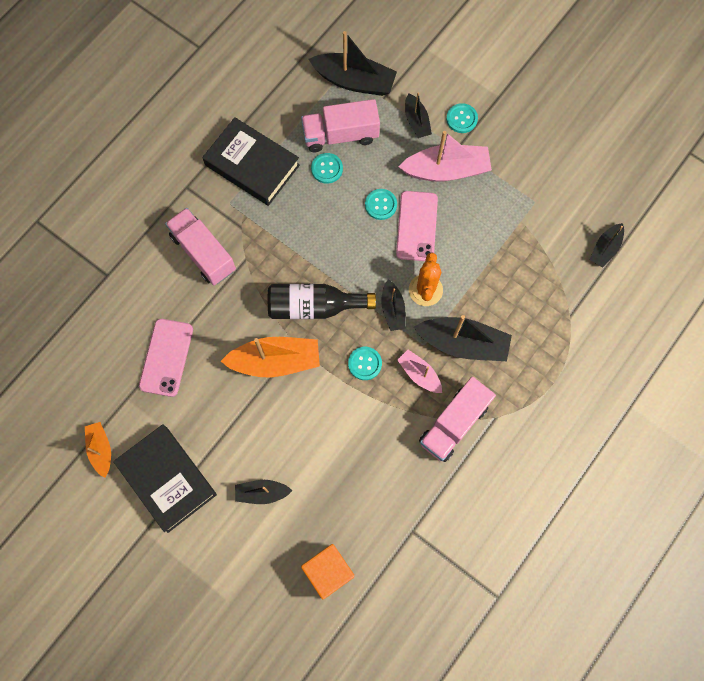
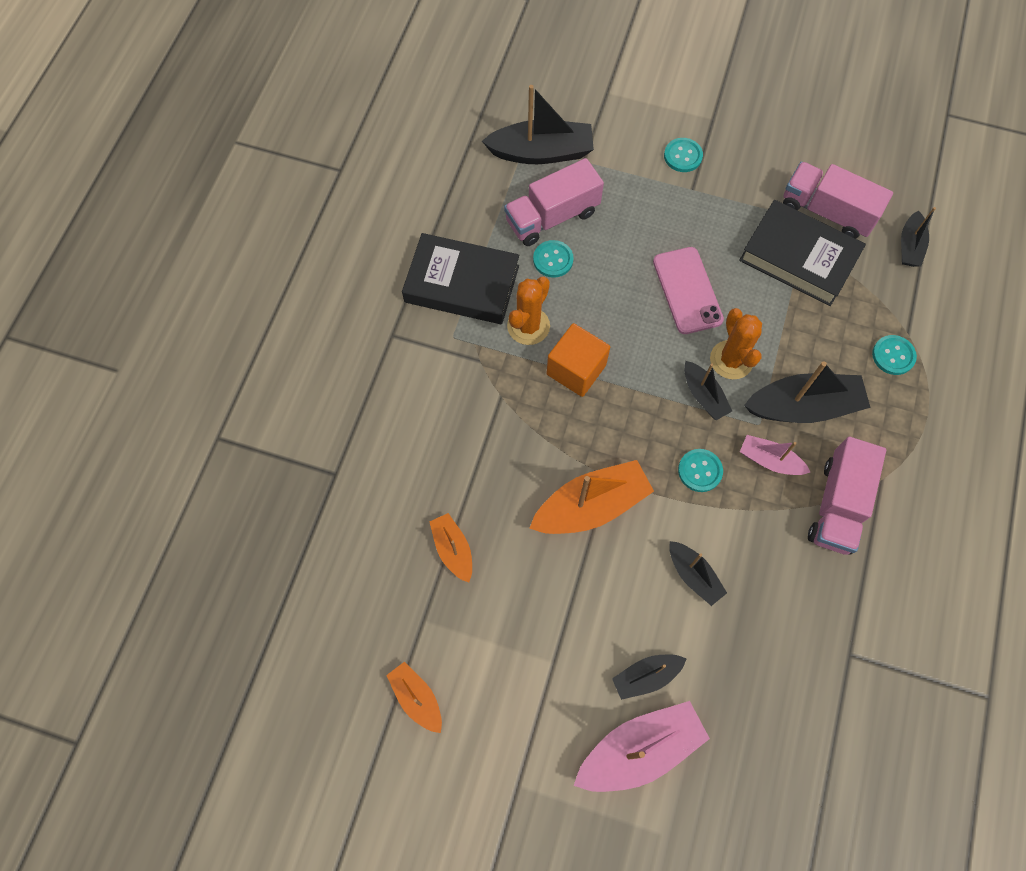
camera: 20 degrees left, 5 degrees down
black book [113,424,217,533] -> black book moved to [739,200,866,306]
pink phone [139,319,193,397] -> orange boat [429,513,472,583]
pink truck [165,208,236,285] -> pink truck moved to [783,162,893,239]
black bottle [268,284,376,319] -> none
orange cube [301,544,355,599] -> orange cube moved to [547,323,610,397]
turquoise button [365,189,397,220] -> turquoise button moved to [872,335,917,375]
pink boat [399,131,492,181] -> pink boat moved to [574,701,710,792]
black boat [405,92,432,138] -> black boat moved to [669,541,727,606]
none -> orange cactus [507,277,550,345]

